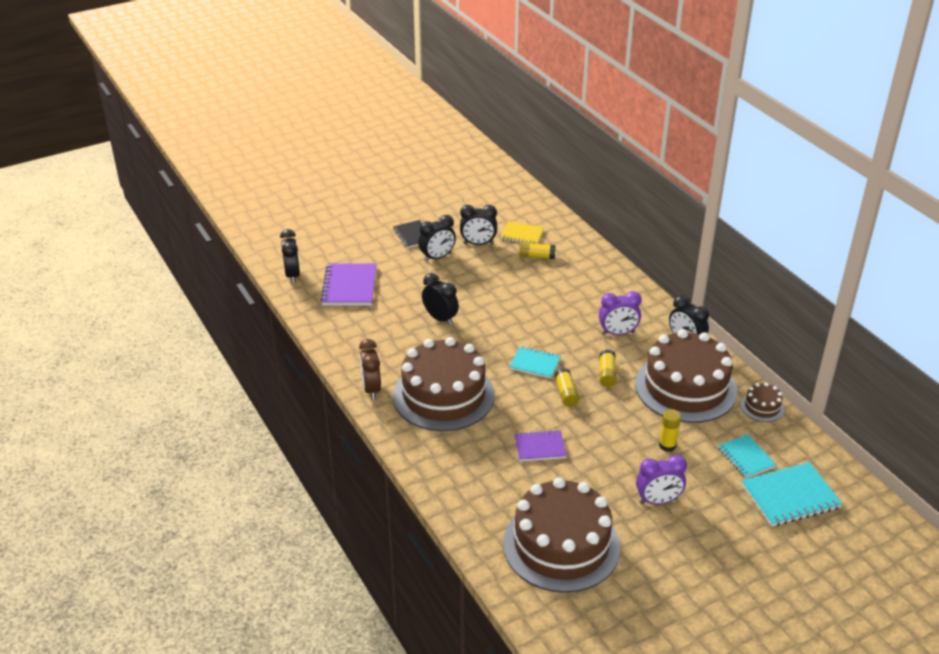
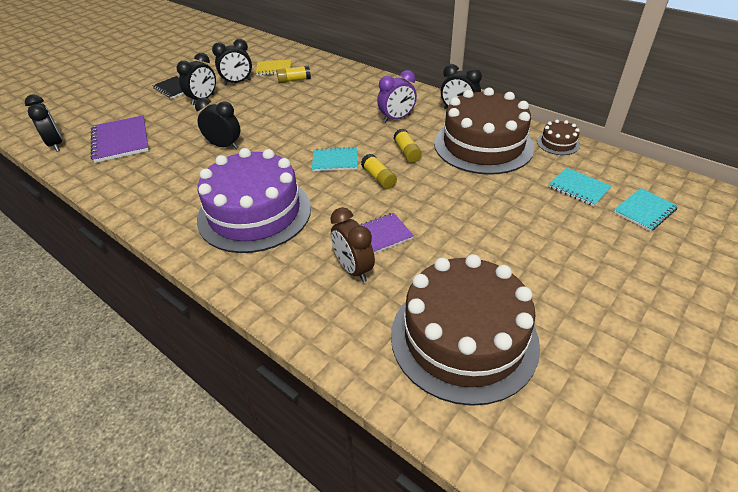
camera: 20 degrees left, 5 degrees up
brown clock [359,339,381,400] -> brown clock moved to [330,207,375,282]
brown cake [393,337,495,431] -> purple cake [197,148,311,253]
purple clock [636,455,687,505] -> none
yellow glue stick [659,409,681,452] -> none
turquoise notebook [741,462,843,527] -> turquoise notebook [614,188,678,231], size x0.63

